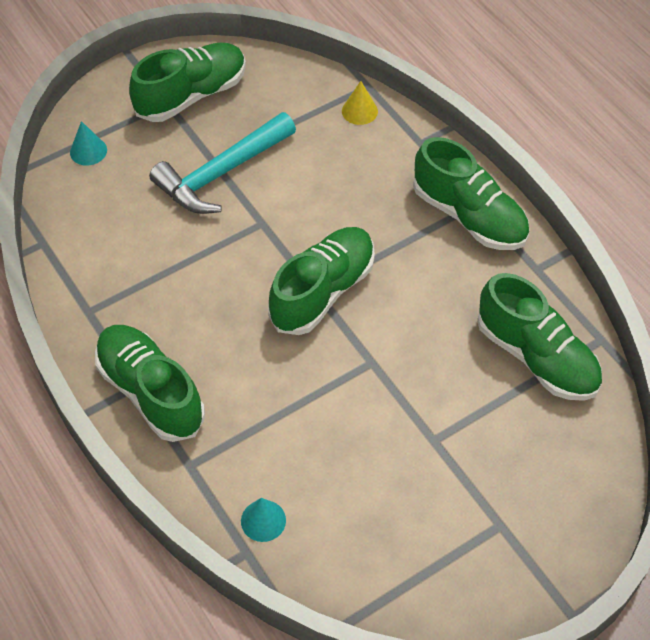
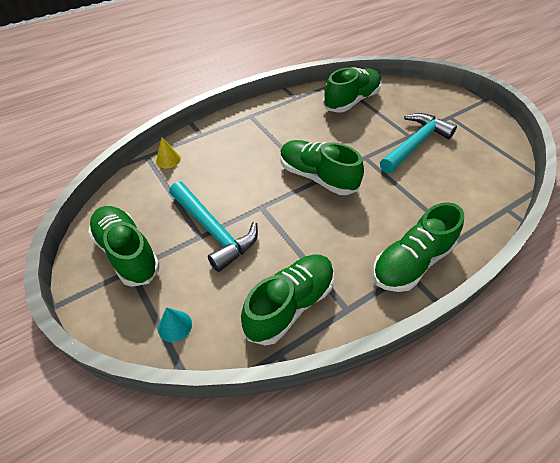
camera: 90 degrees left, 5 degrees down
turquoise cone [241,498,286,542] -> none
green shoe [413,137,529,250] -> green shoe moved to [241,255,334,346]
none -> turquoise hammer [380,113,457,173]

